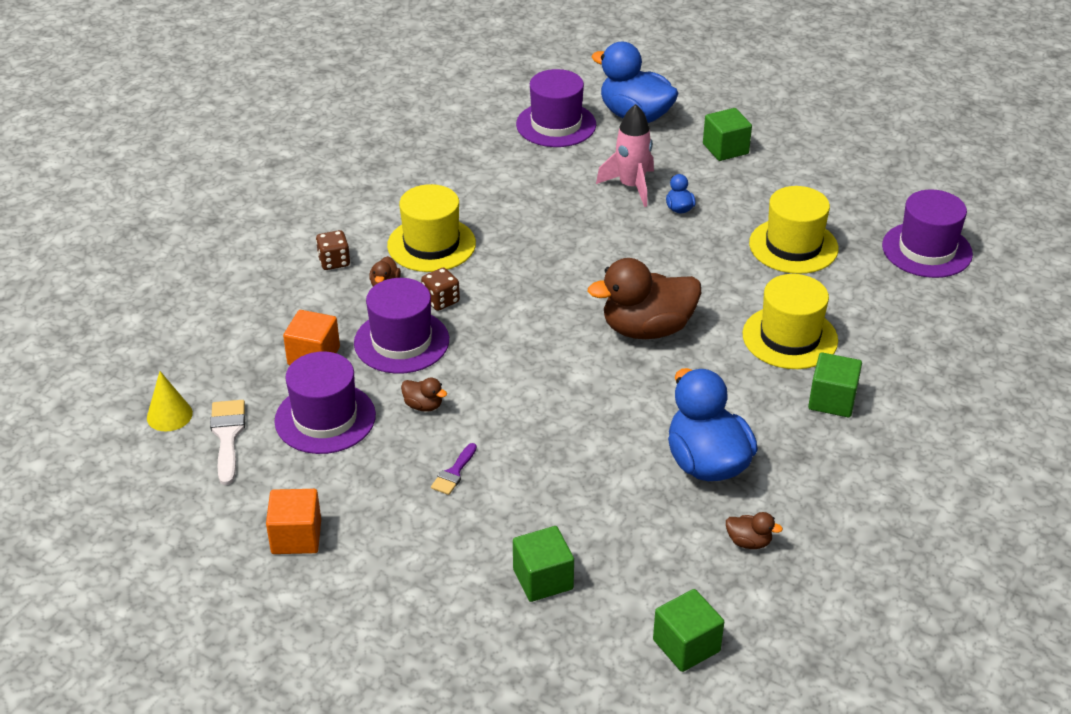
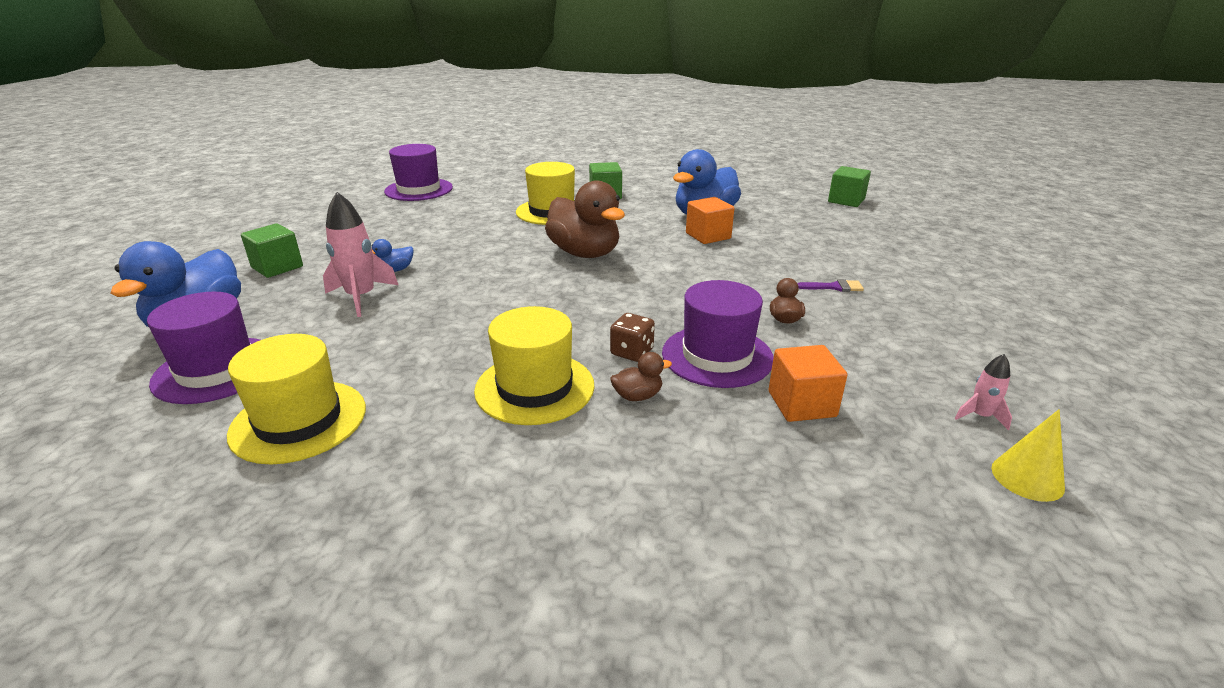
camera: 115 degrees left, 10 degrees down
white brush [210,400,245,485] -> pink rocket [955,354,1012,431]
orange cube [266,489,321,554] -> orange cube moved to [686,197,734,244]
purple hat [274,352,376,454] -> none
brown dice [316,230,350,270] -> none
green cube [513,526,574,602] -> none
brown duck [726,512,783,549] -> none
yellow hat [749,186,839,274] -> yellow hat moved to [227,334,366,464]

